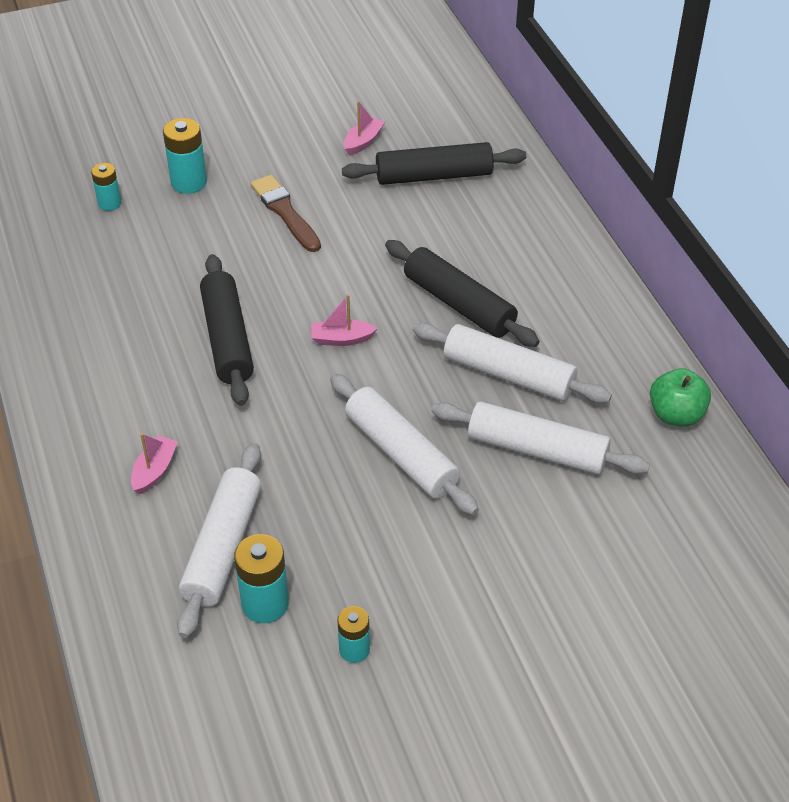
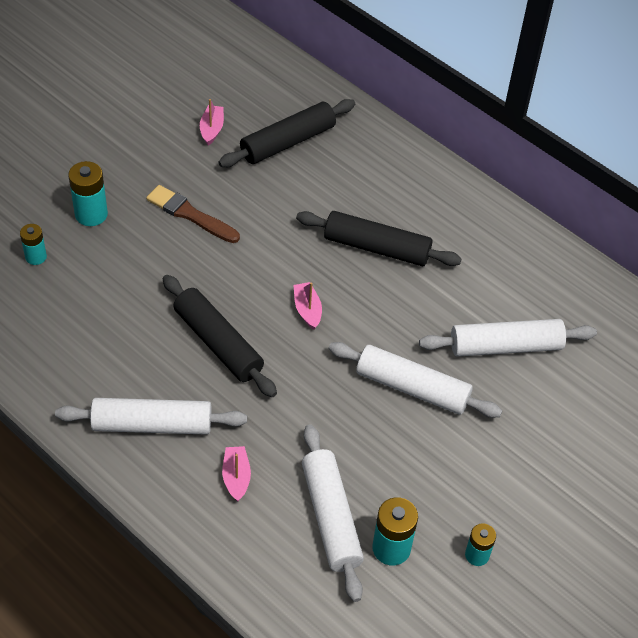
camera: 30 degrees left, 5 degrees up
pink boat [311,295,378,346] -> pink boat turned 105 degrees clockwise [294,282,322,330]
white rolling pin [413,323,612,403] -> white rolling pin moved to [55,398,247,435]
green apple [650,368,711,426] -> none

